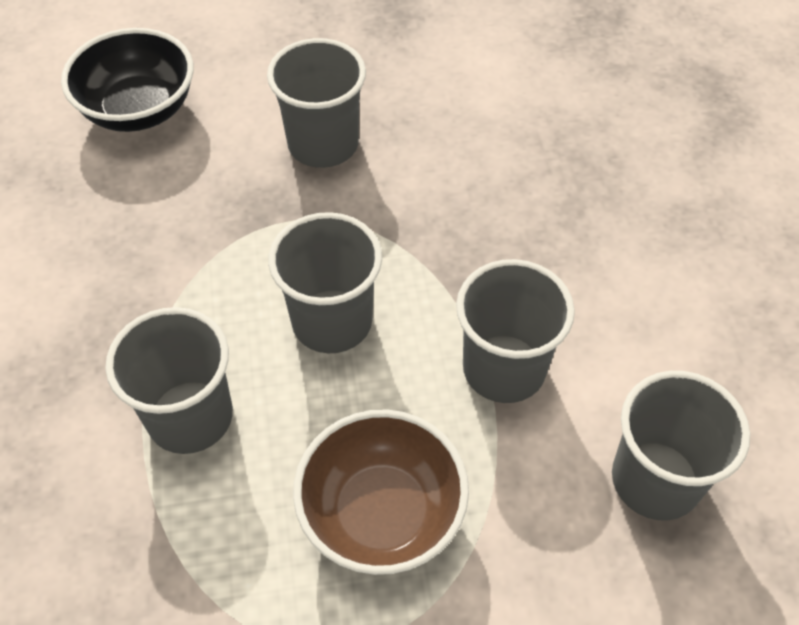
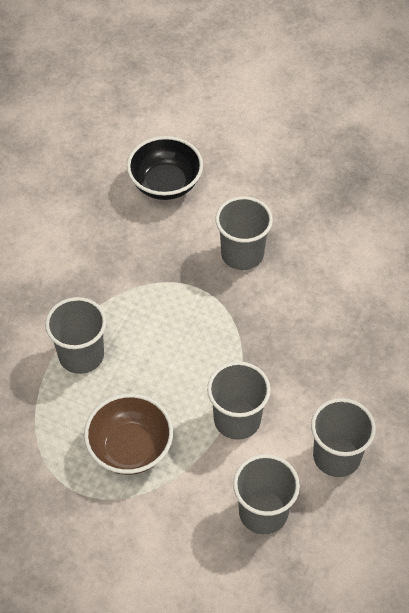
camera: 35 degrees right, 0 degrees up
grey cup [268,212,382,353] -> grey cup moved to [311,398,376,477]

